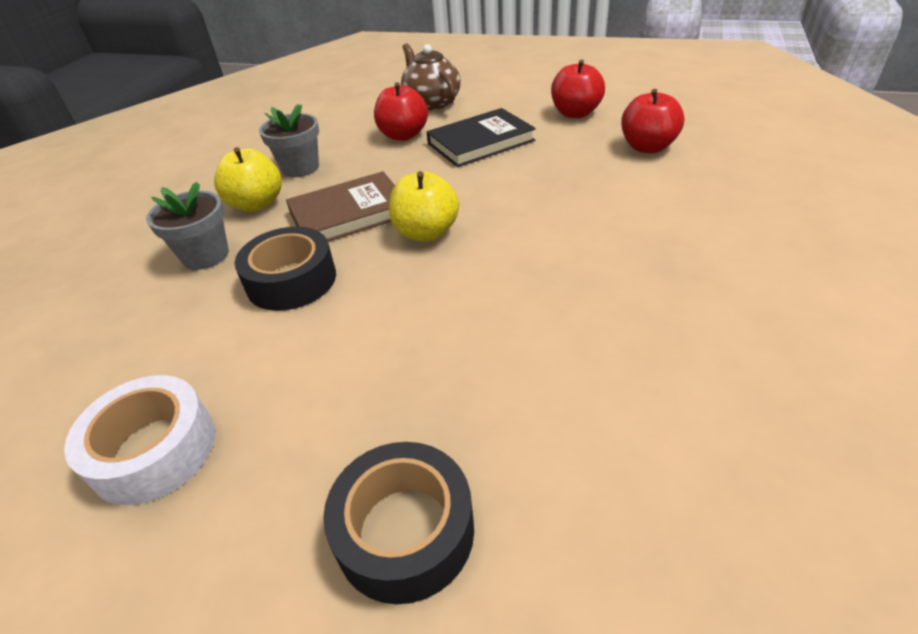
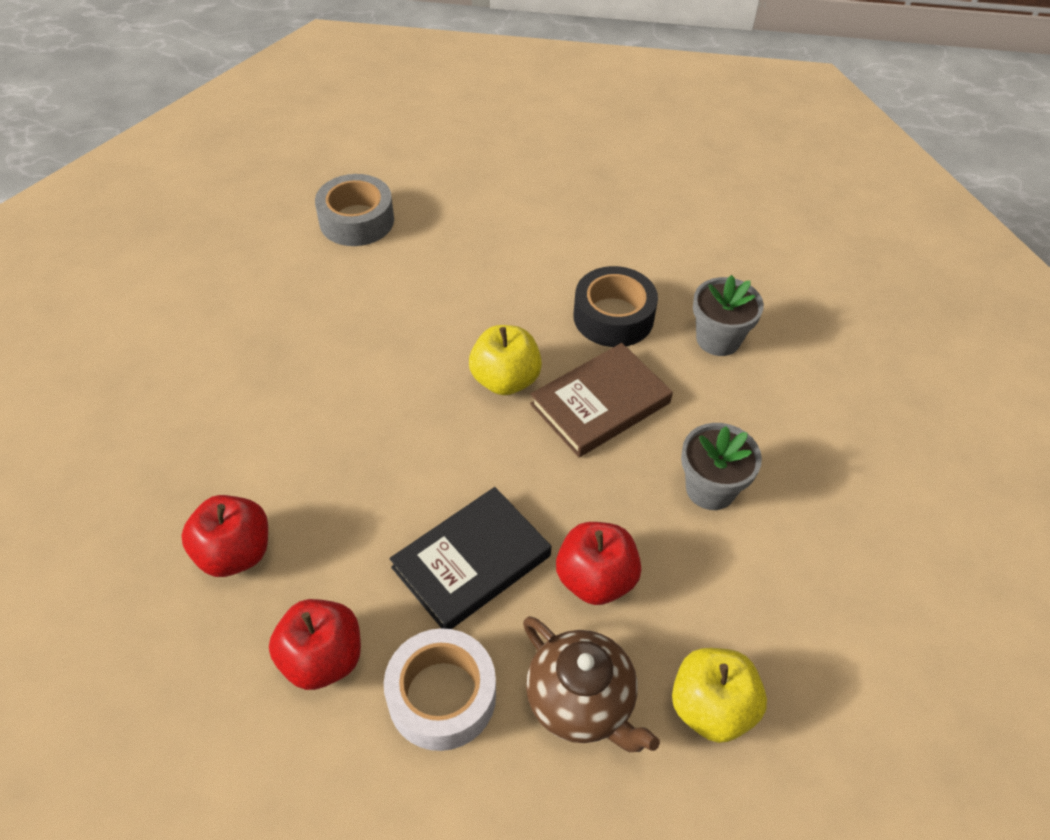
camera: 165 degrees right, 10 degrees up
white tape [64,375,215,505] -> white tape moved to [384,628,496,751]
yellow apple [214,147,281,212] -> yellow apple moved to [672,648,767,743]
black tape [323,442,474,604] -> none
none -> grey tape [315,174,394,246]

